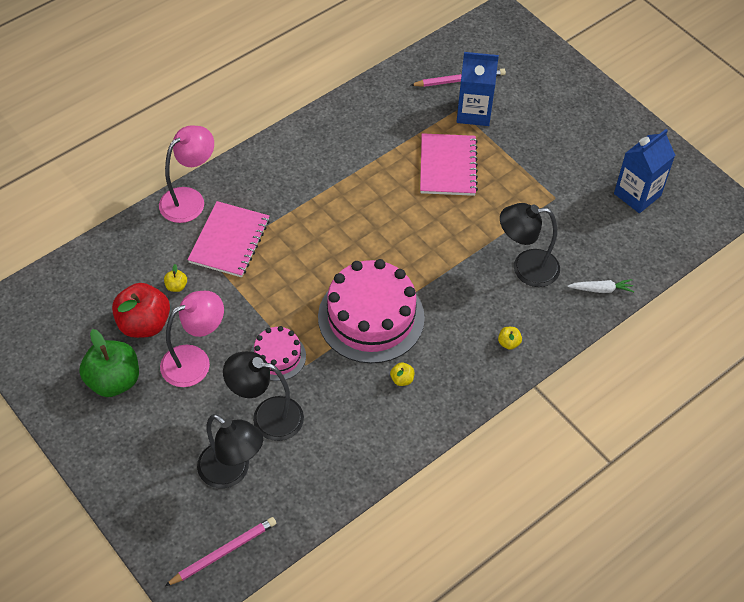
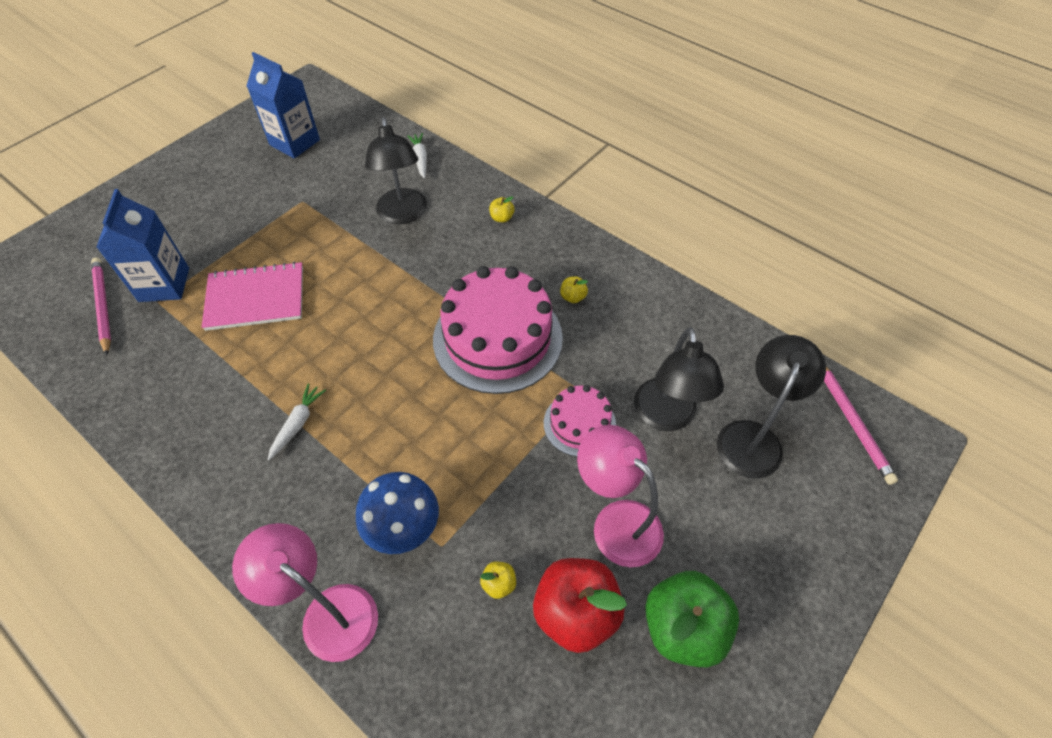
camera: 100 degrees left, 0 degrees up
pink pencil [165,517,276,586] -> pink pencil turned 150 degrees counterclockwise [824,367,898,485]
pink notebook [187,201,269,277] -> blue mushroom [356,472,439,554]
none -> white carrot [268,384,326,460]

